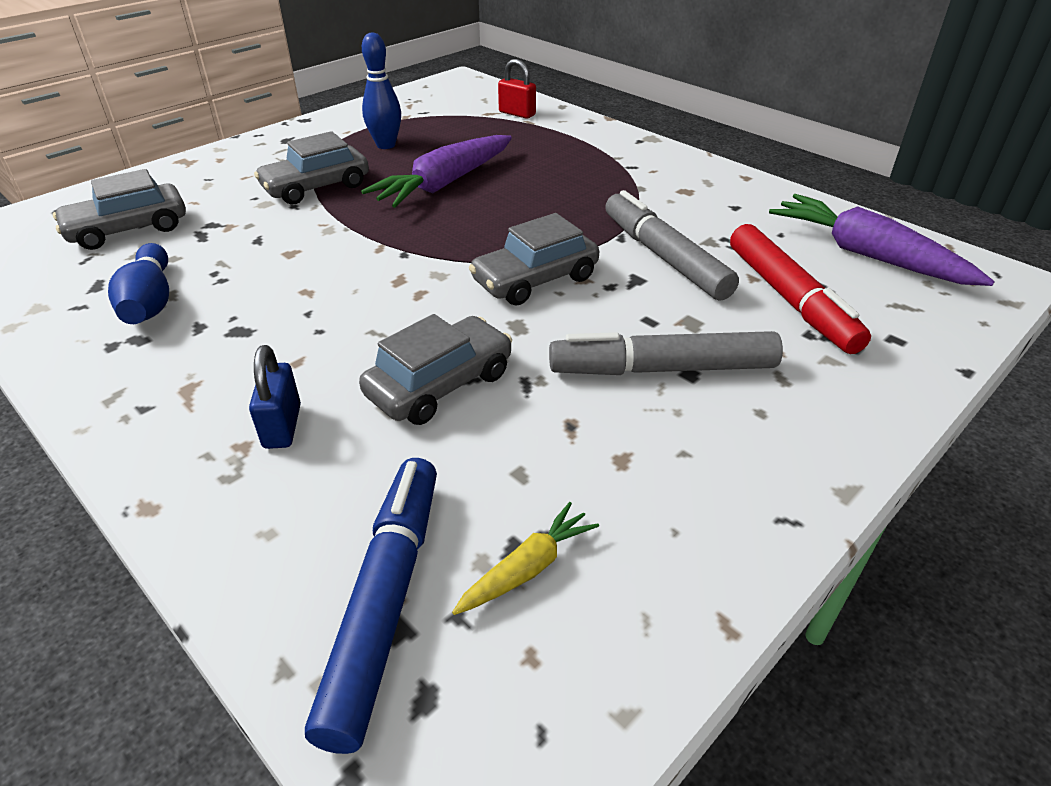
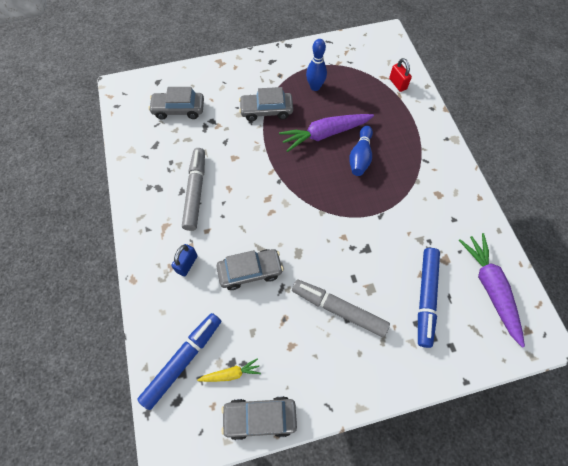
camera: 30 degrees right, 25 degrees up
blue bowling pin [108,243,169,324] -> blue bowling pin moved to [349,126,373,176]
grey car [469,213,599,305] -> grey car moved to [221,396,297,440]
grey marker [605,190,739,300] -> grey marker moved to [182,148,205,231]
red marker [730,224,871,354] -> blue marker [418,248,440,348]

